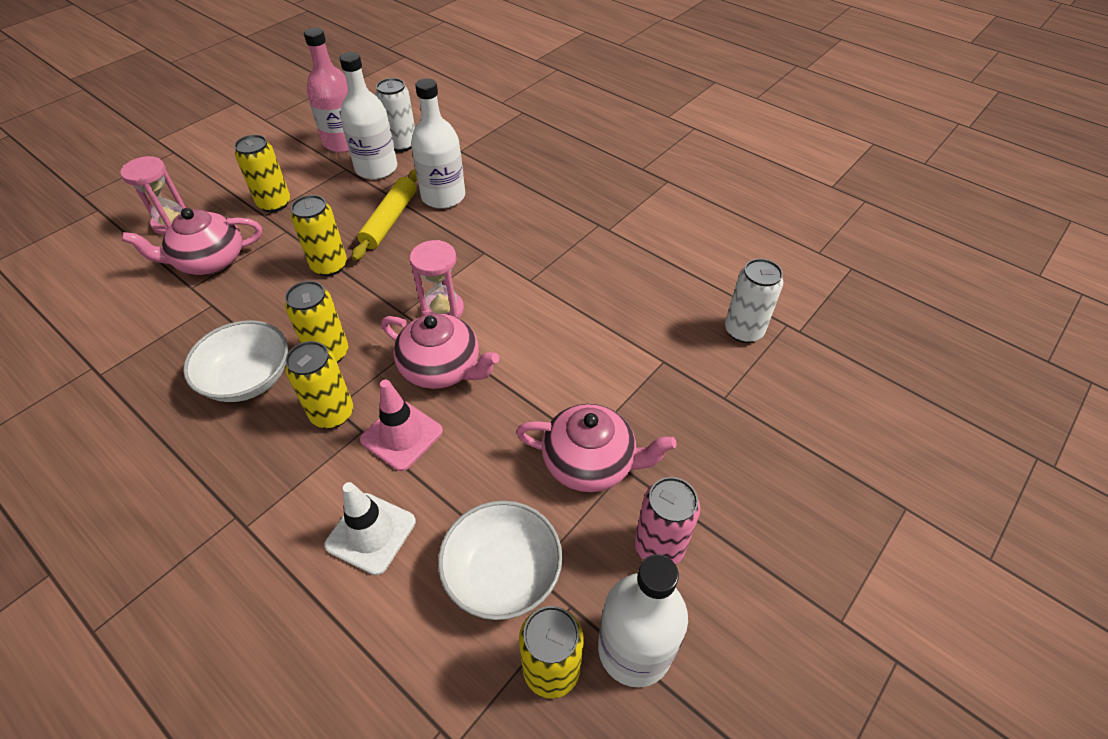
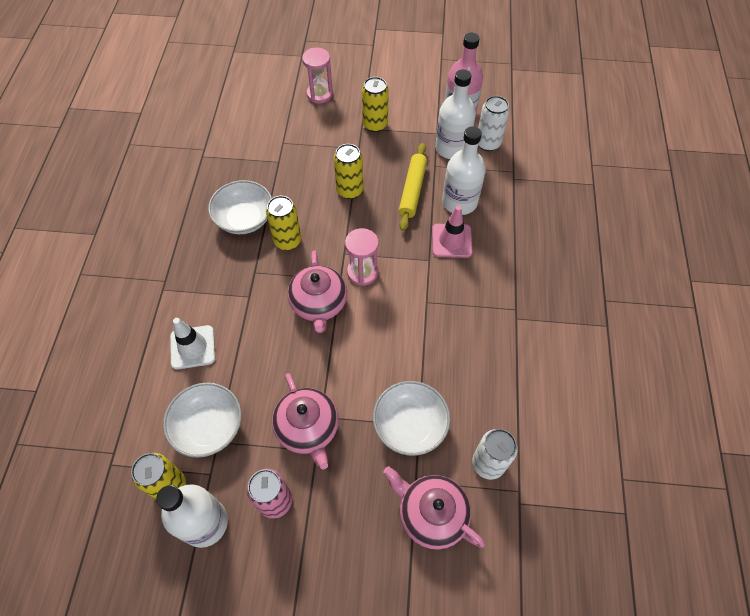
camera: 55 degrees right, 10 degrees up
pink teapot [122,208,262,275] -> pink teapot moved to [383,466,485,549]
yellow can [285,341,353,428] -> none
yellow rolling pin [352,169,417,261] -> yellow rolling pin turned 60 degrees counterclockwise [399,143,427,231]
pink traffic cone [360,380,443,471] -> pink traffic cone moved to [432,206,472,258]
none -> white bowl [373,381,450,456]

